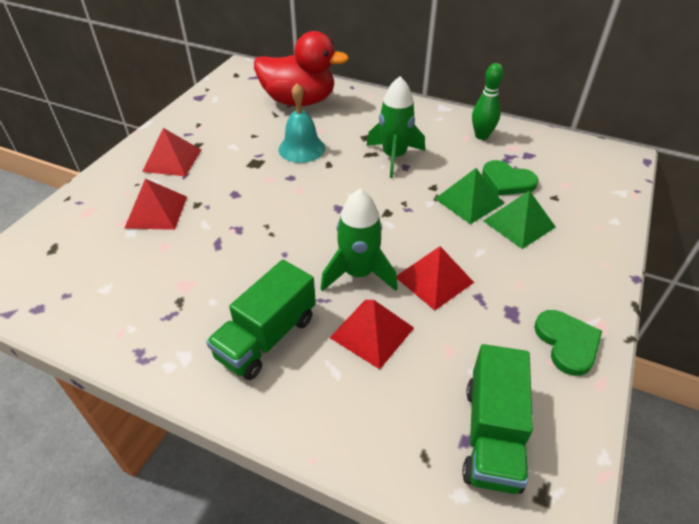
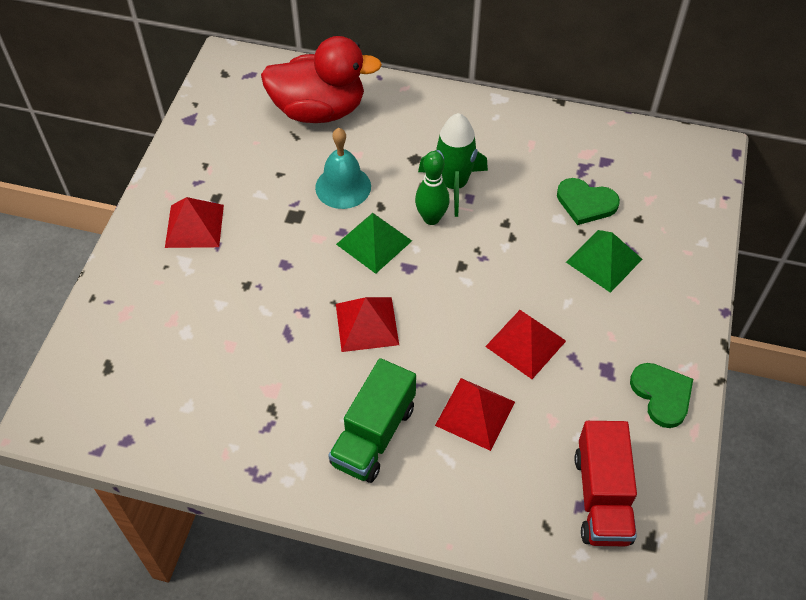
camera: 10 degrees left, 10 degrees up
red pyramid [125,179,187,230] -> red pyramid moved to [336,297,399,352]
green rocket [321,189,398,291] -> none
green pyramid [435,168,504,224] -> green pyramid moved to [336,213,412,274]
green truck [462,344,533,494] -> red truck [575,421,637,546]
green bowling pin [472,63,504,140] -> green bowling pin moved to [415,151,450,225]

